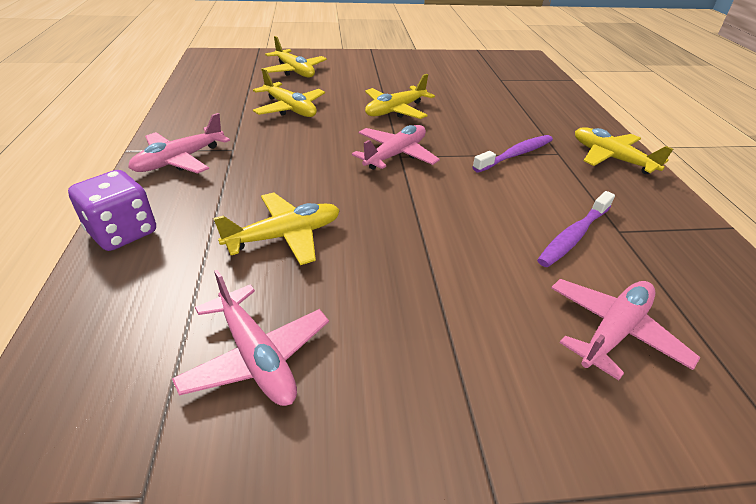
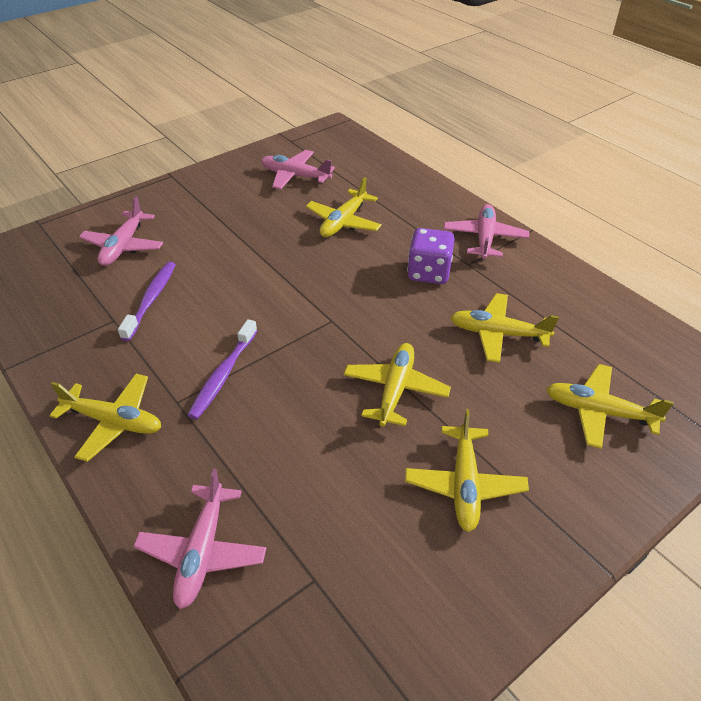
camera: 150 degrees right, 5 degrees up
purple dice [68,170,156,251] -> purple dice moved to [407,228,455,284]
pink plane [352,125,440,170] -> pink plane moved to [133,468,266,609]
none -> yellow plane [405,409,529,532]

